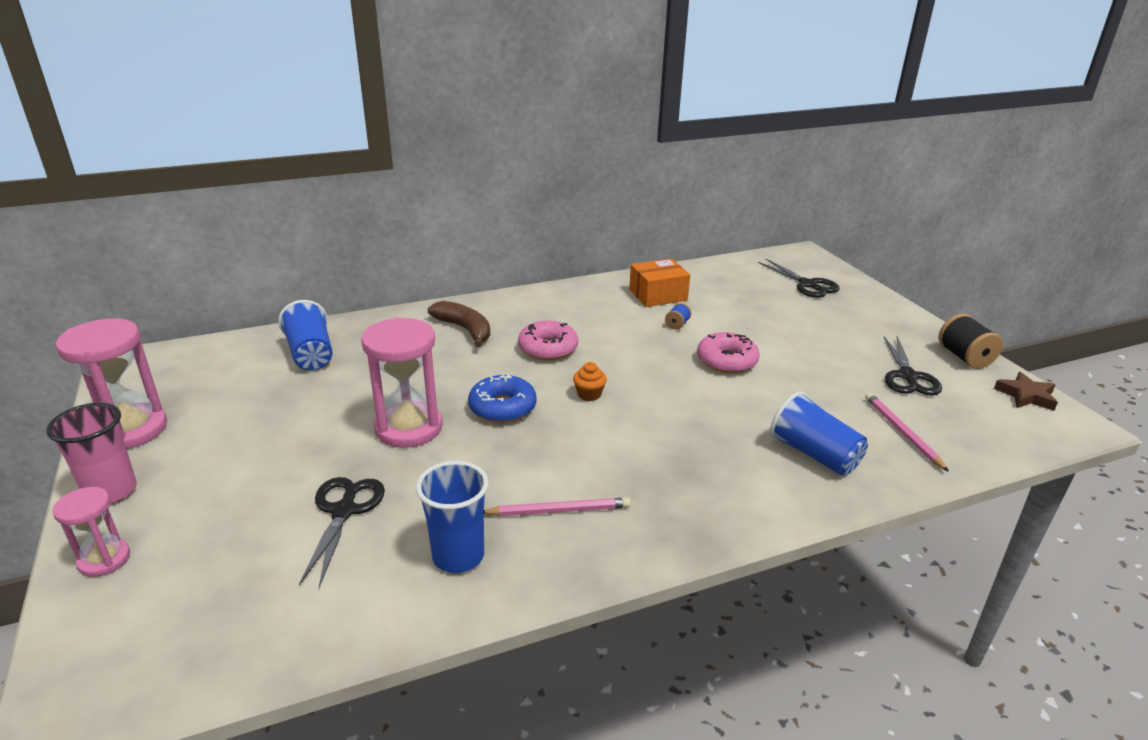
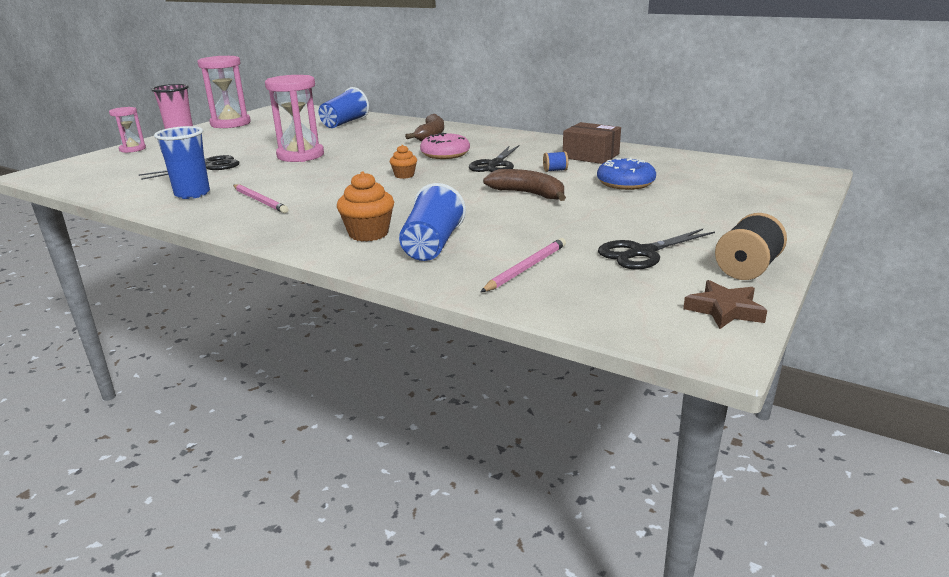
camera: 55 degrees right, 5 degrees down
blue donut [468,375,536,423] -> blue donut moved to [597,157,656,190]
orange box [629,258,690,307] -> brown box [563,122,621,164]
pink donut [697,332,760,373] -> brown banana [483,169,566,201]
black scissors [758,259,840,298] -> black scissors moved to [469,145,519,172]
none -> orange cupcake [337,171,394,241]

